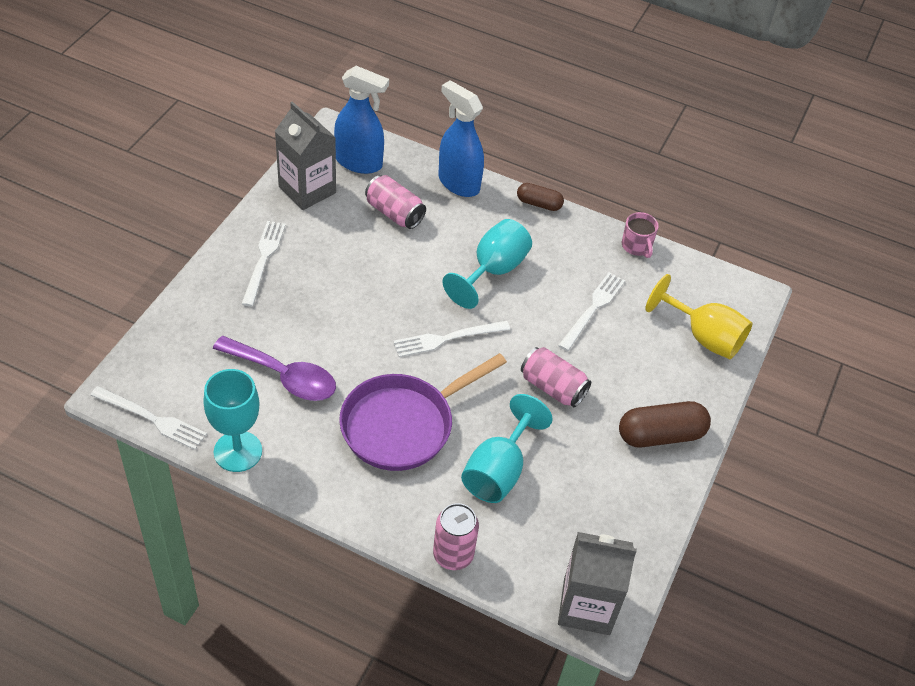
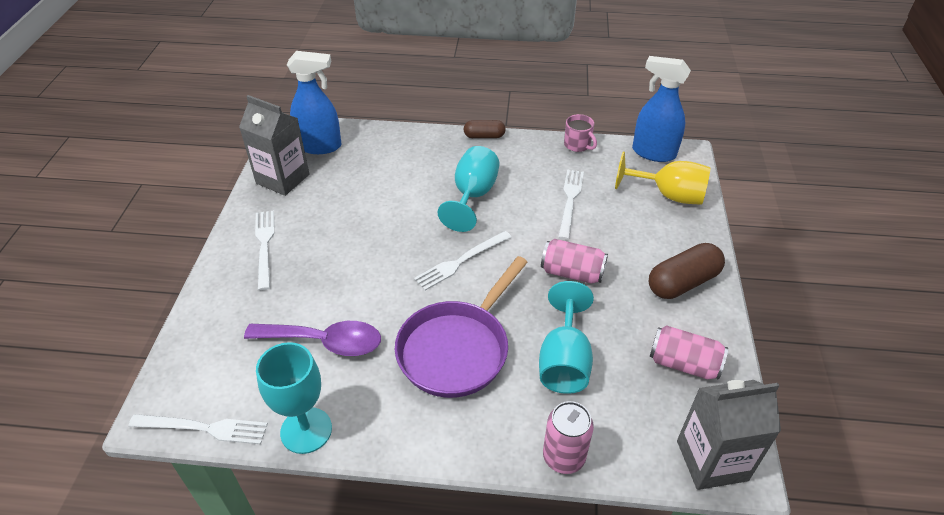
camera: 15 degrees left, 5 degrees down
pink can [365,175,426,229] -> pink can moved to [650,325,728,380]
blue spray bottle [438,80,484,197] -> blue spray bottle moved to [632,56,691,162]

